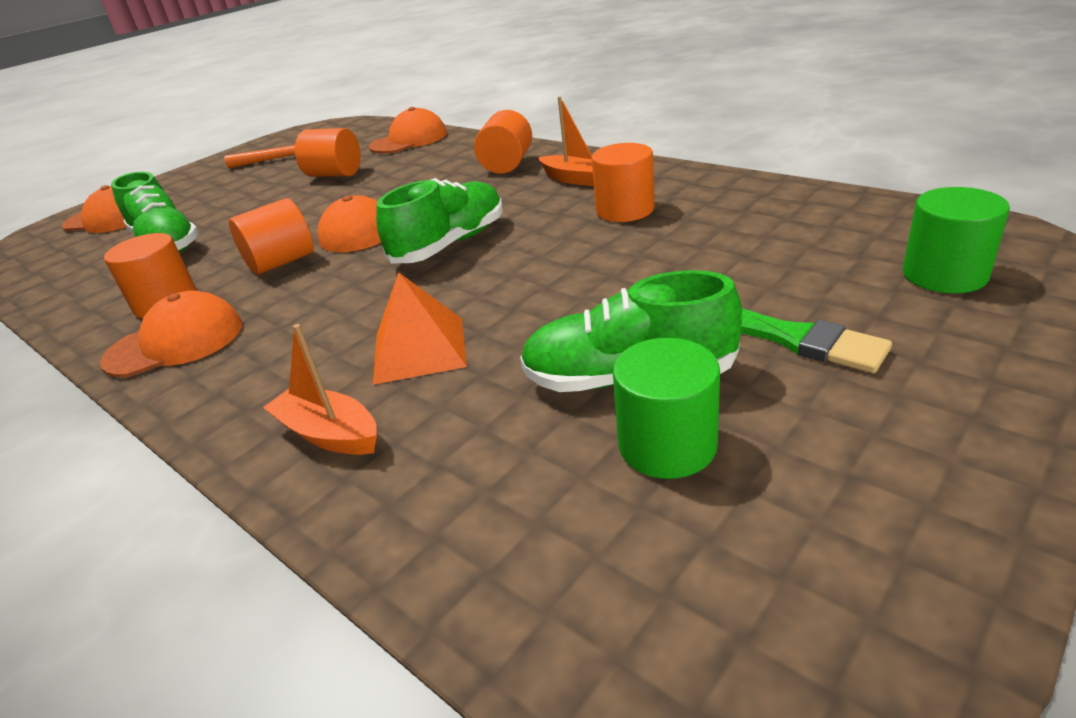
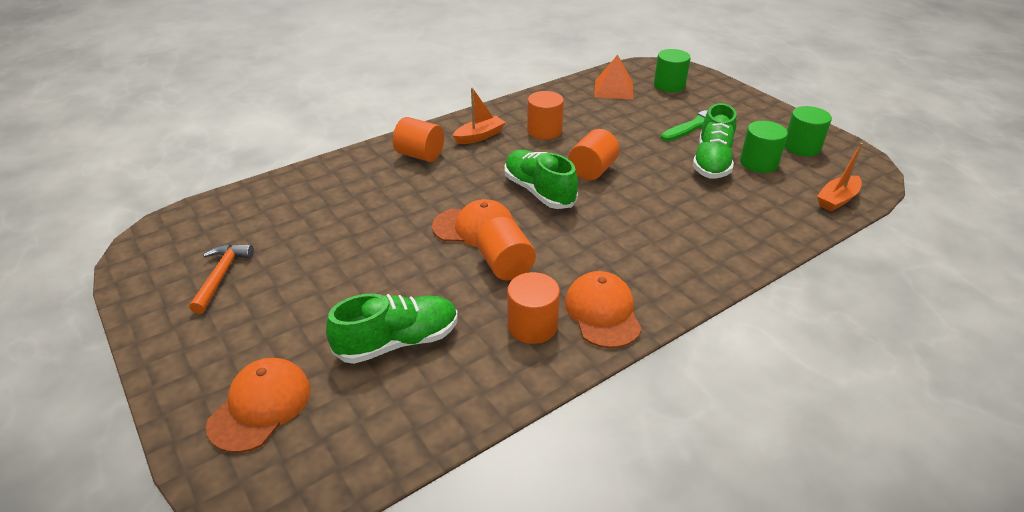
camera: 80 degrees left, 5 degrees up
orange boat [263,324,377,455] -> orange boat moved to [817,143,863,211]
orange cylinder [295,128,361,177] -> orange cylinder moved to [568,129,620,180]
orange cap [369,107,447,153] -> none
orange pyramid [373,272,467,385] -> orange pyramid moved to [595,55,633,99]
none -> green cylinder [784,106,832,156]

